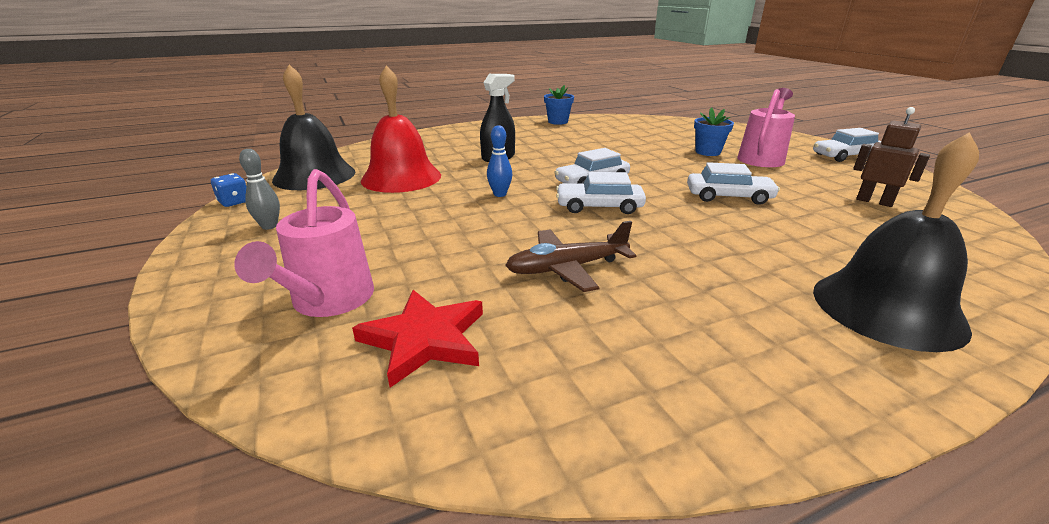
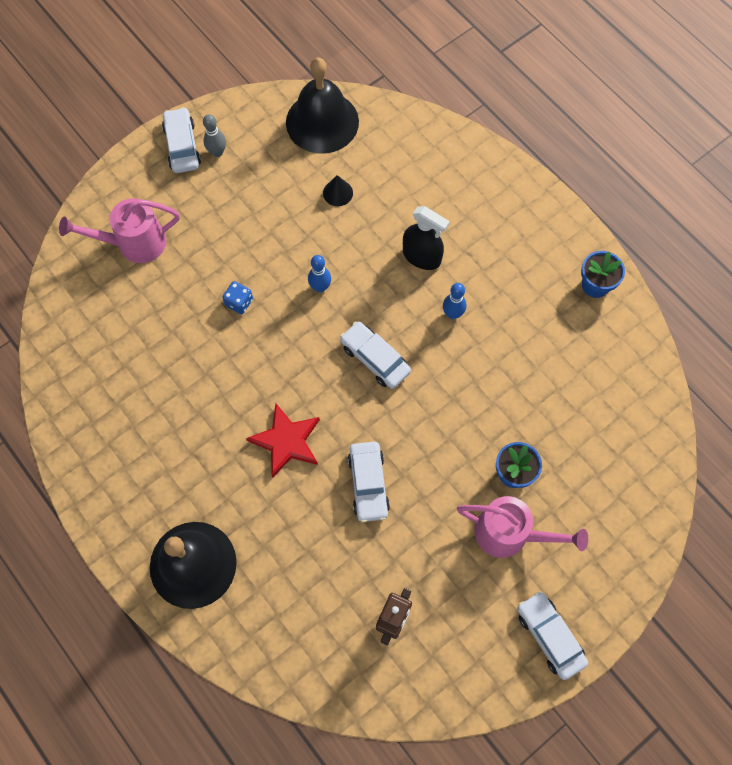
camera: 75 degrees right, 40 degrees up
blue dice [211,173,247,207] -> blue dice moved to [222,281,253,314]
red star [352,290,483,388] -> red star moved to [246,403,320,478]
red bell [361,65,441,193] -> black cone [323,175,353,206]
brown plane [505,221,636,292] -> none
white car [556,172,646,214] -> white car moved to [162,107,201,173]
none -> blue bowling pin [443,283,466,319]

